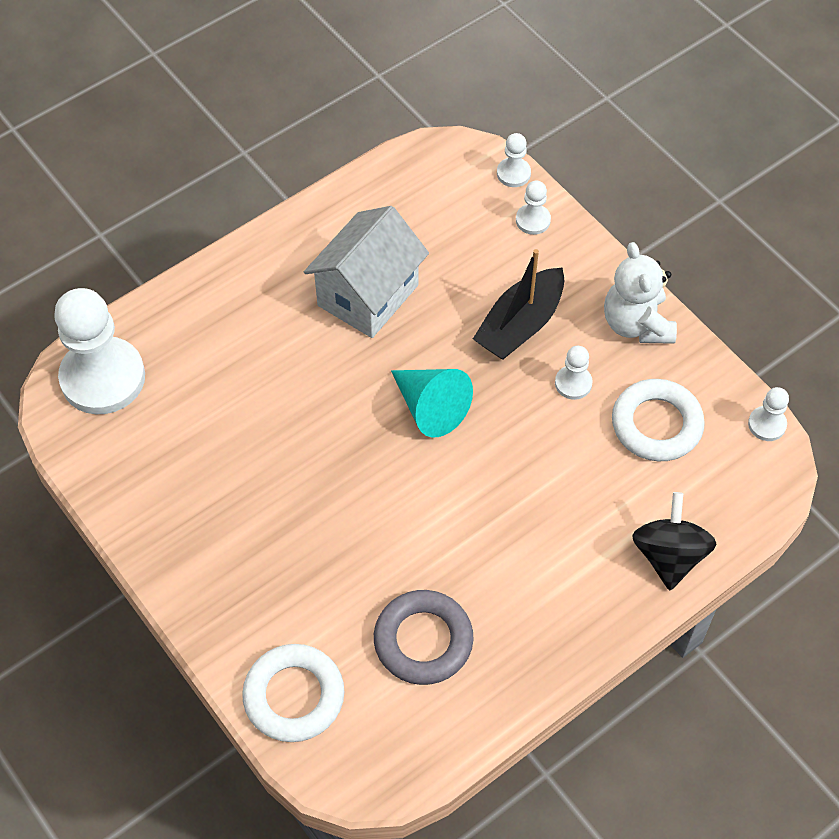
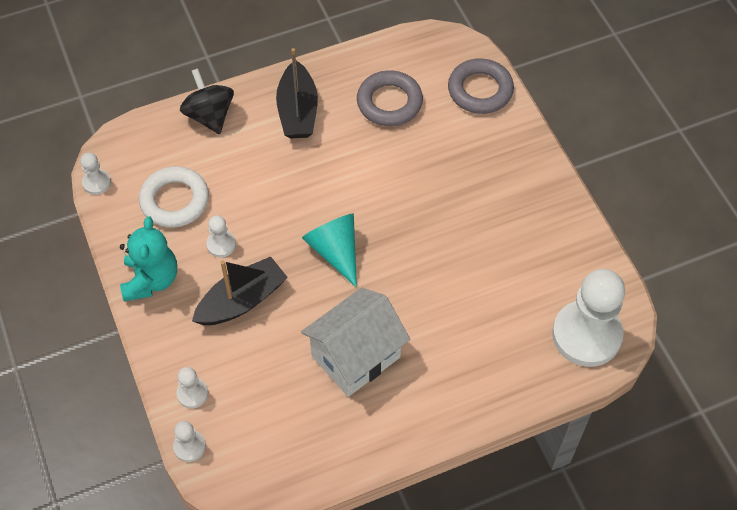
camera: 165 degrees left, 0 degrees up
white ring [242,644,344,742] -> grey ring [448,58,514,114]
white teddy bear [604,242,677,344] -> turquoise teddy bear [120,216,177,302]
black spinning top [632,492,717,590] -> black spinning top turned 135 degrees clockwise [180,68,234,134]
none -> black boat [276,48,318,139]

